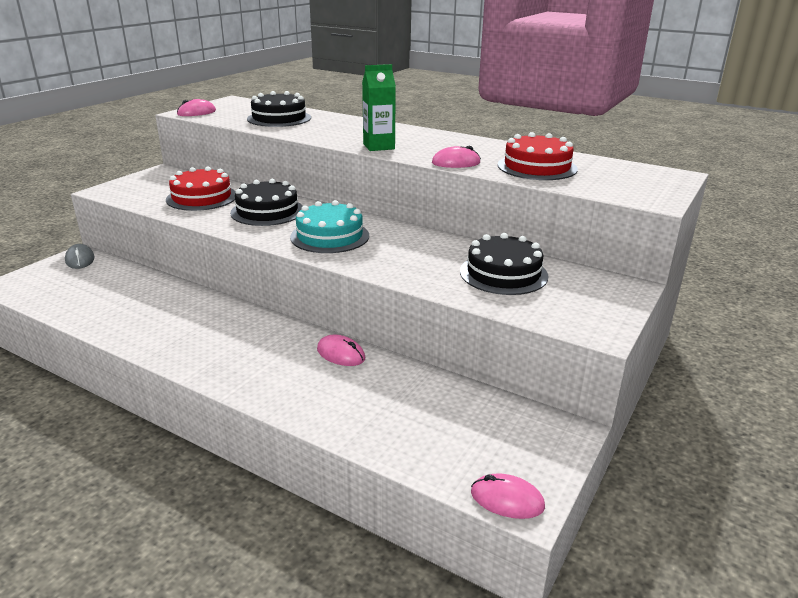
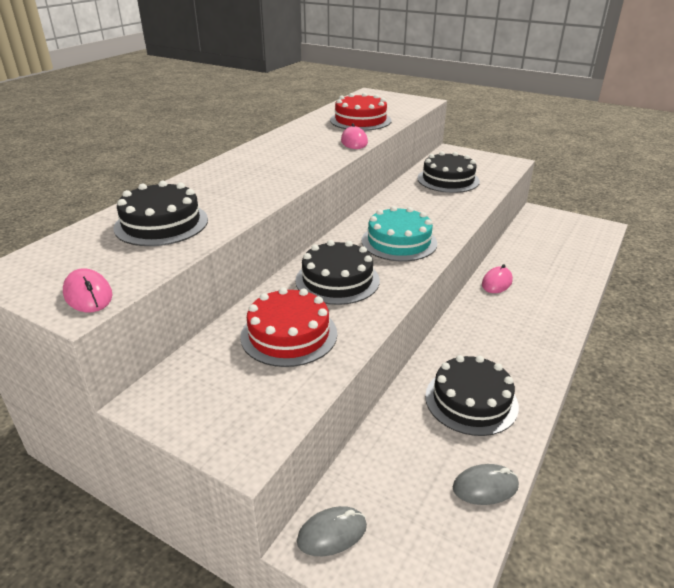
camera: 90 degrees left, 5 degrees up
green carton [362,64,396,151] -> none
pink mouse [471,473,545,519] -> none
none -> black cake [425,355,519,436]
none -> grey mouse [453,464,519,505]

